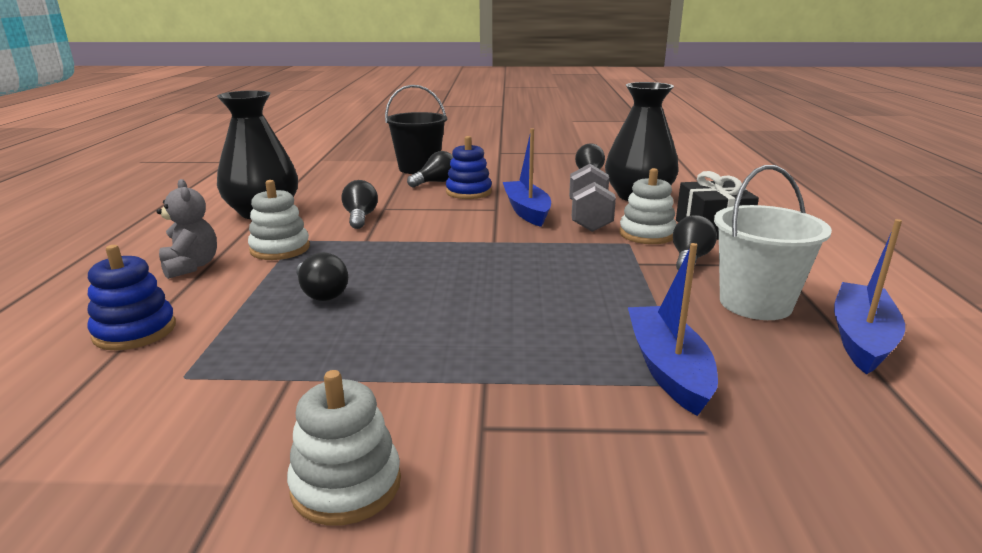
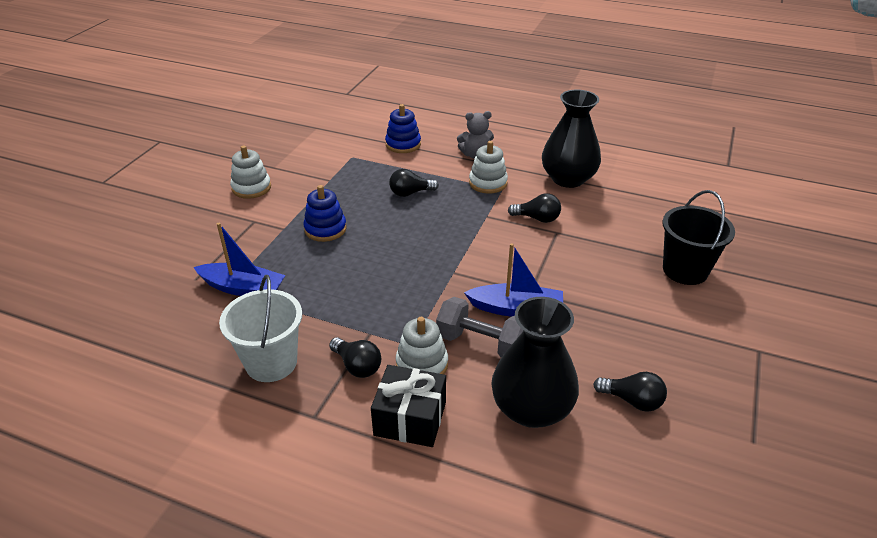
camera: 110 degrees right, 15 degrees up
black light bulb [407,151,453,188] -> none
blue stacking toy [446,136,492,199] -> blue stacking toy moved to [304,185,347,242]
blue boat [834,219,905,375] -> none

